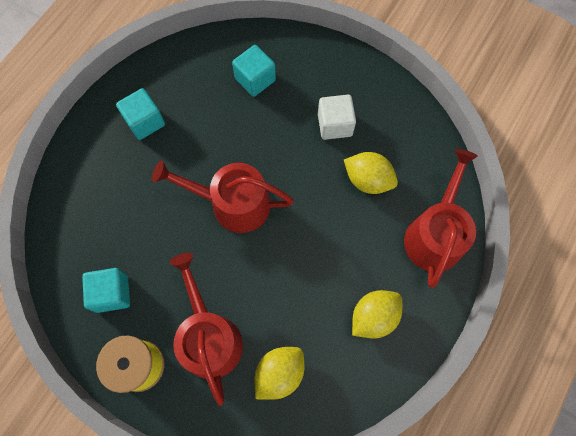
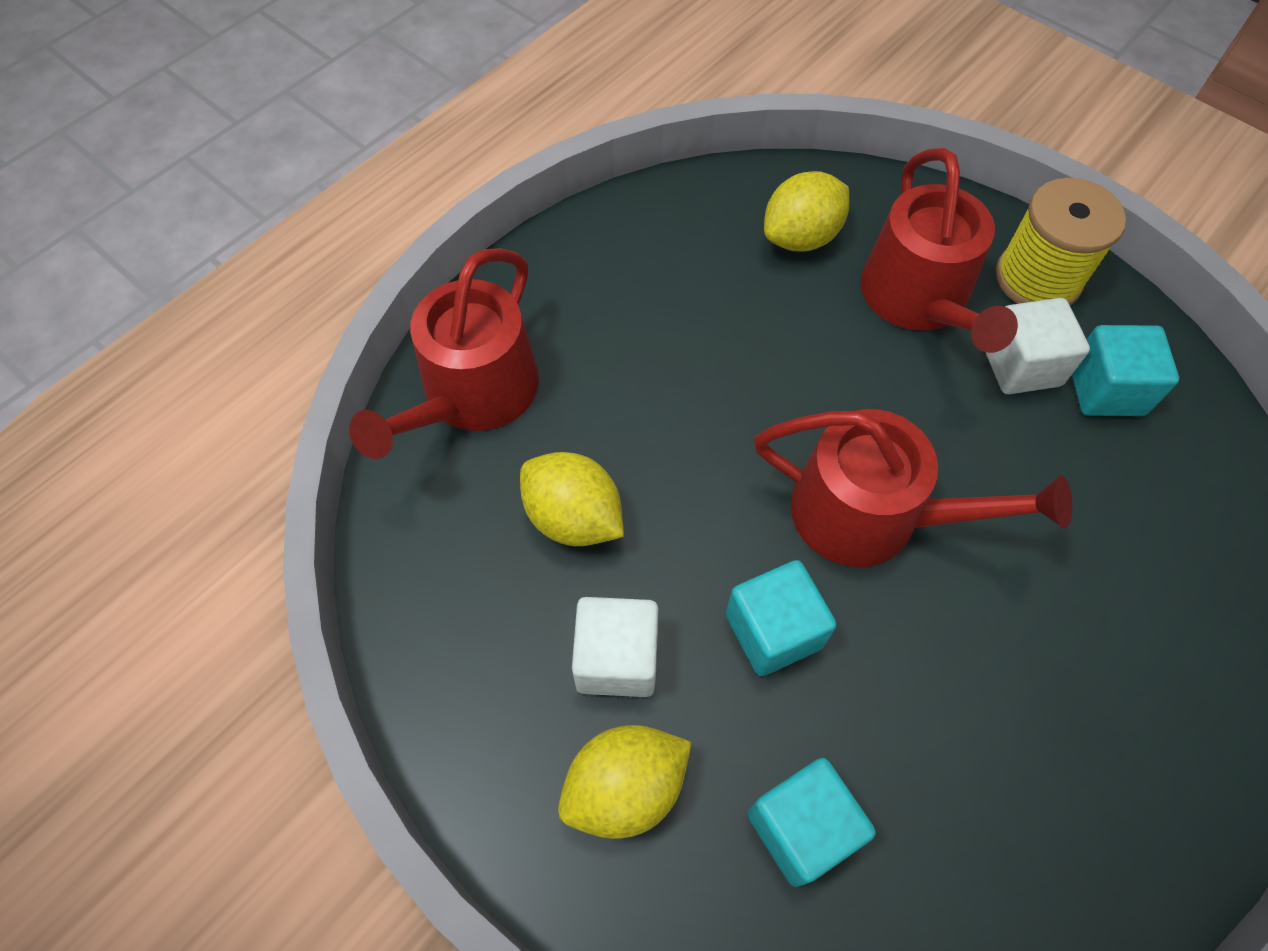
camera: 170 degrees left, 10 degrees down
turquoise cube [116,88,165,140] -> turquoise cube moved to [726,560,837,676]
yellow lemon [352,290,402,338] -> yellow lemon moved to [558,725,692,839]
none -> white cube [985,298,1090,394]

